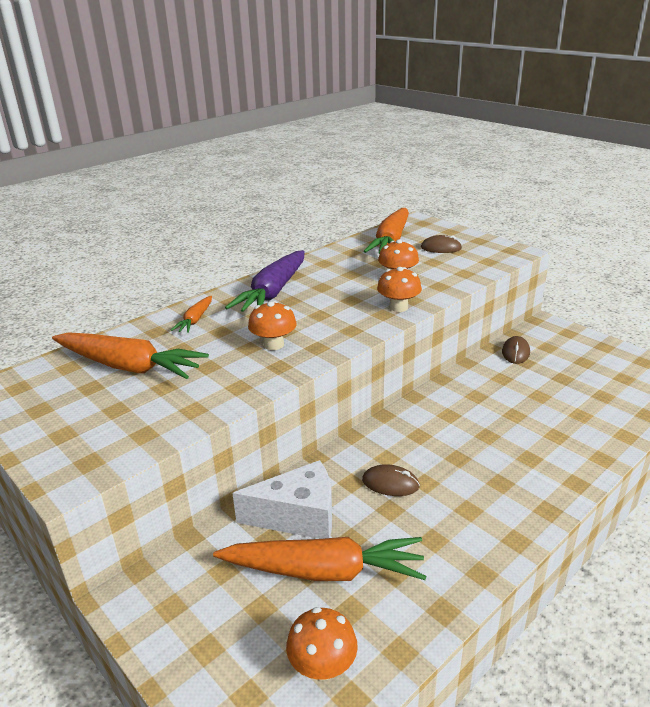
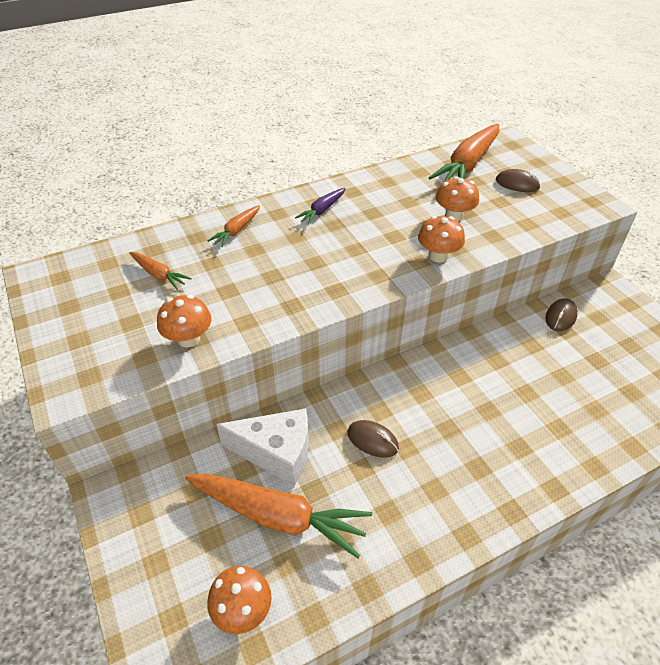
camera: 15 degrees right, 15 degrees up
orange carrot [52,332,209,379] -> orange carrot [129,252,191,290], size x0.49
purple carrot [225,250,305,312] -> purple carrot [295,188,346,225], size x0.49
orange mushroom [248,301,297,350] -> orange mushroom moved to [157,295,211,348]

